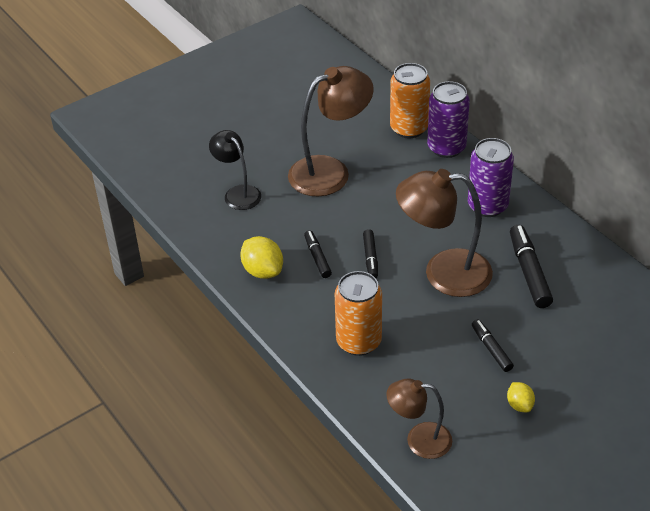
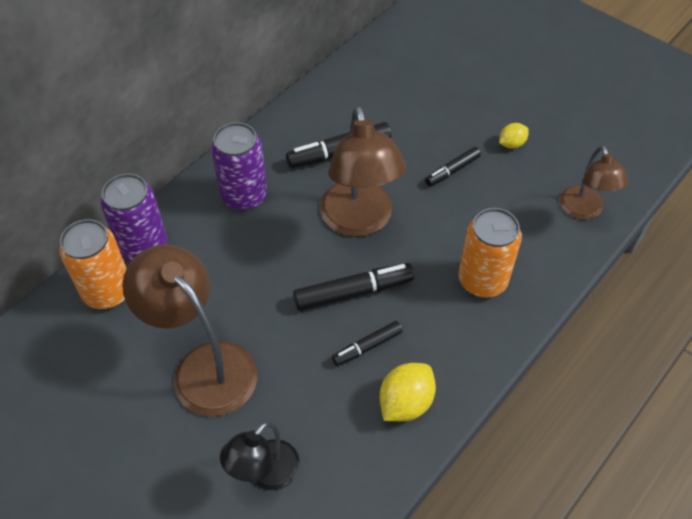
camera: 105 degrees left, 10 degrees up
black marker [363,229,378,278] -> black marker [293,263,414,311], size x1.65

